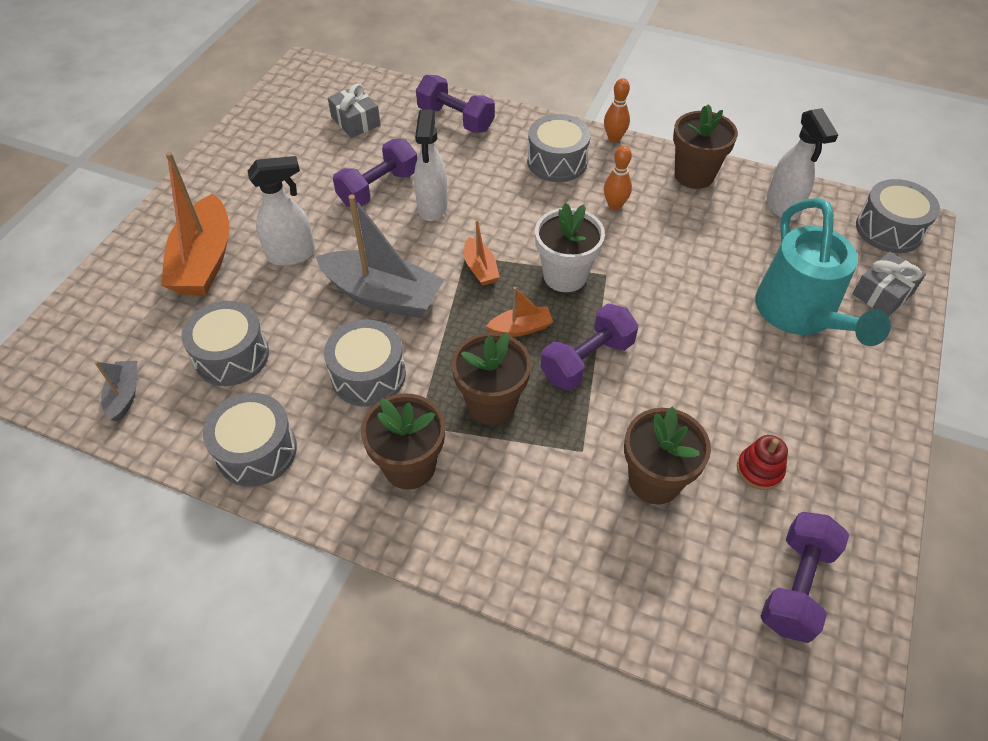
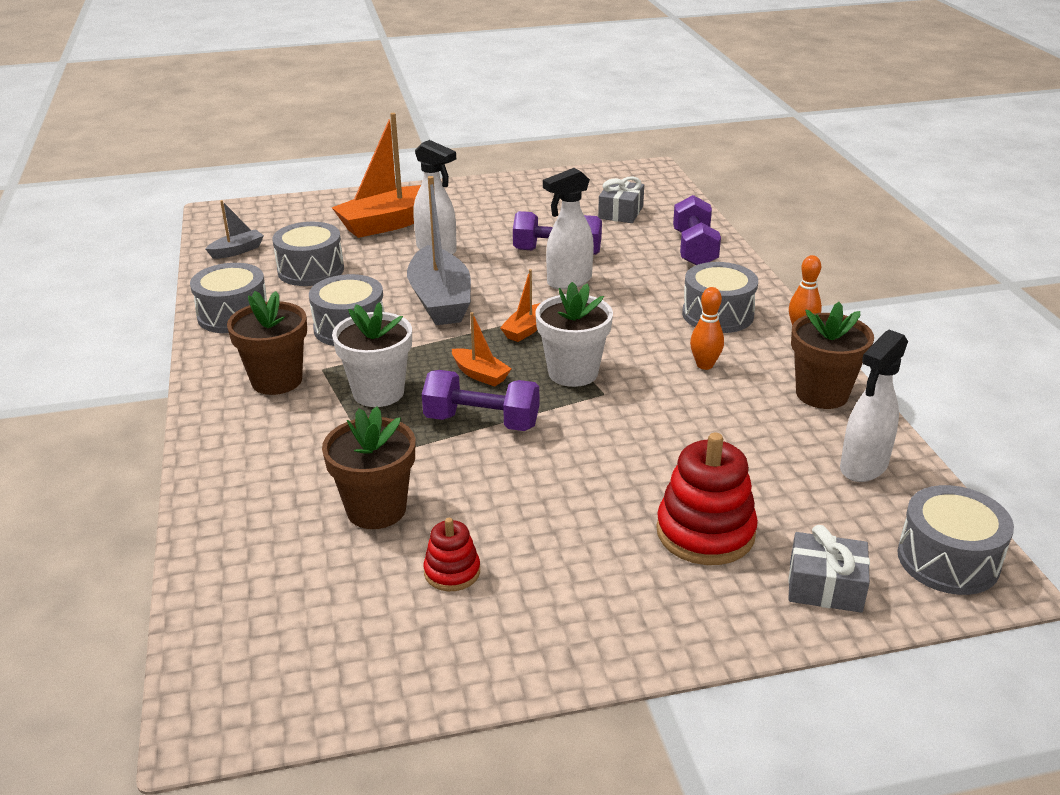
camera: 55 degrees right, 20 degrees down
brown flower pot [452,332,531,425] -> white flower pot [332,302,412,407]
turquoise watering can [756,198,891,346] -> red stacking toy [656,433,758,565]
purple dumbbell [760,512,849,643] -> none

